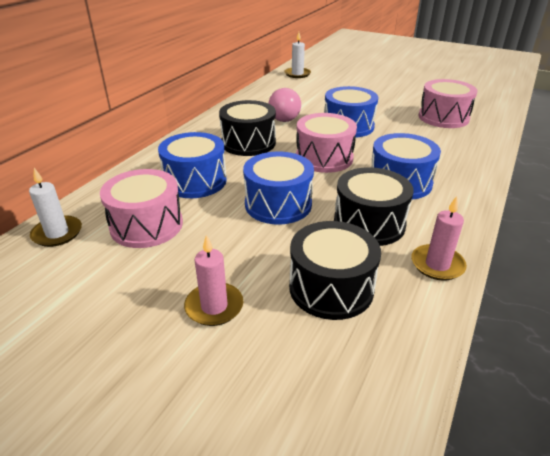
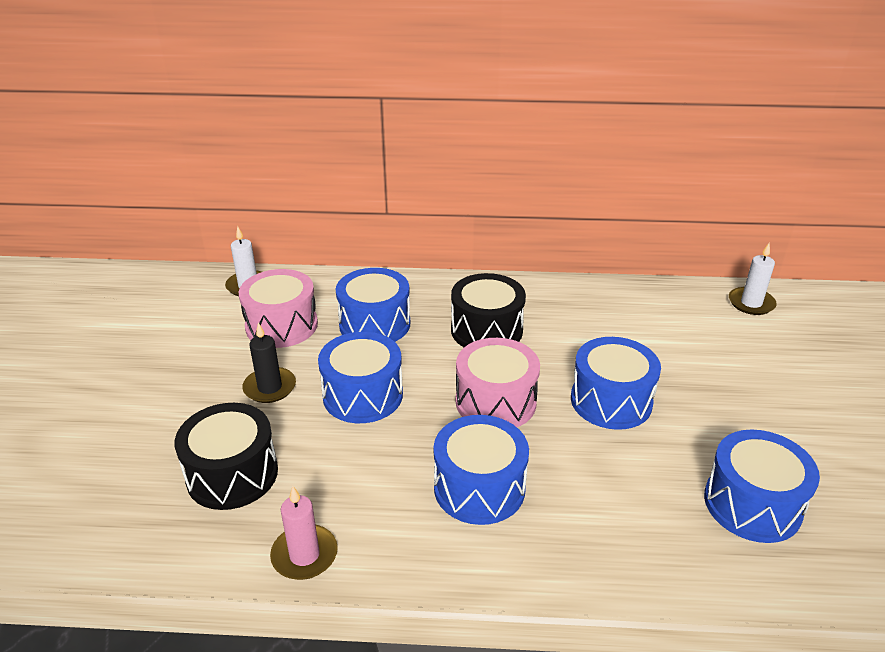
camera: 65 degrees right, 0 degrees up
pink candle [184,235,244,326] -> none
pink light bulb [268,88,301,122] -> none
black drum [334,167,414,246] -> none
pink drum [418,79,477,128] -> blue drum [704,429,820,543]
none -> black candle [242,322,296,403]

